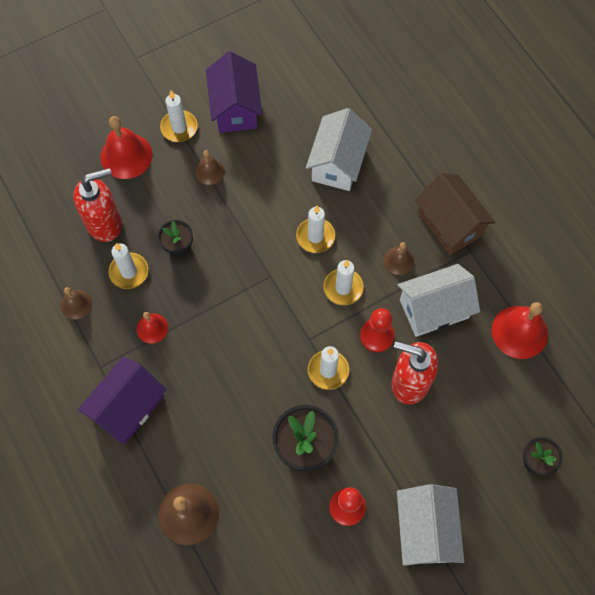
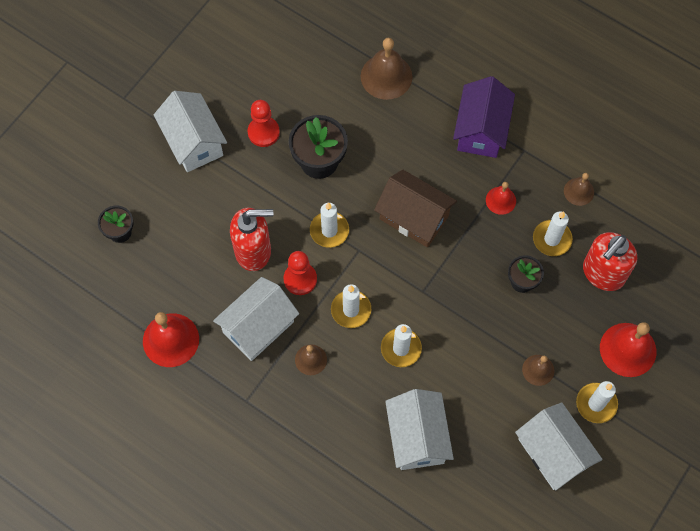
camera: 155 degrees right, 0 degrees up
purple house [206,51,262,133] -> white house [515,402,603,490]
brown house [415,173,495,255] -> brown house moved to [374,169,457,247]

